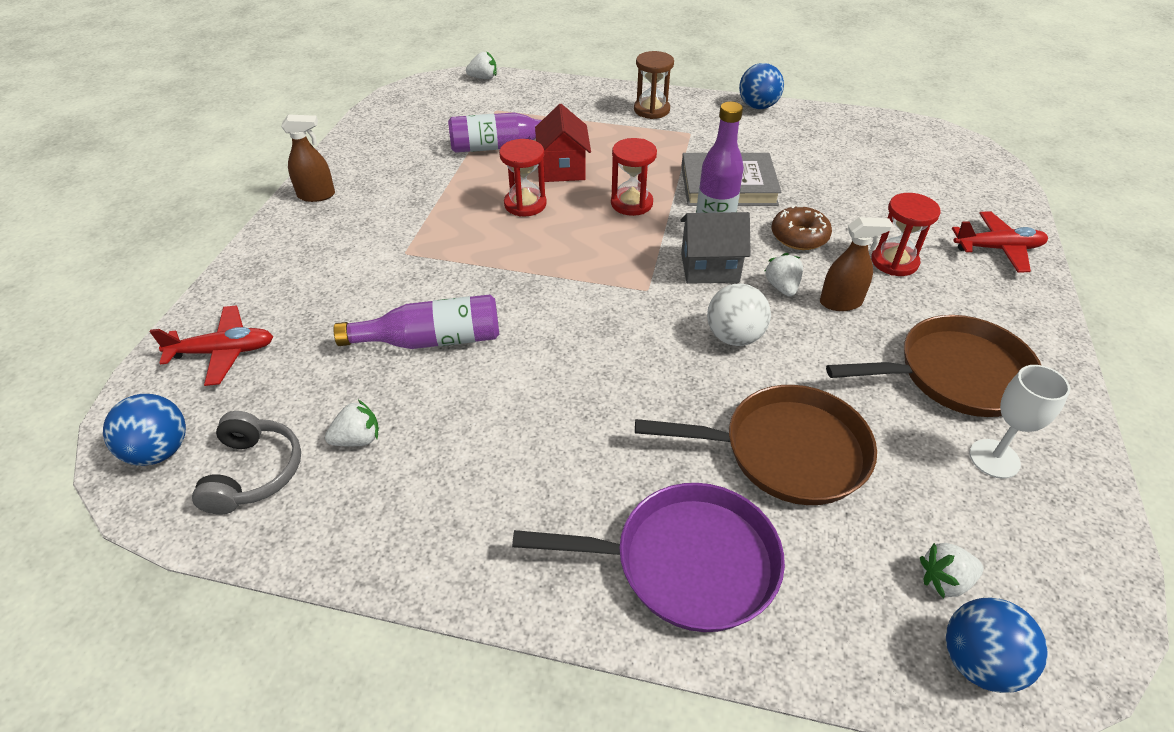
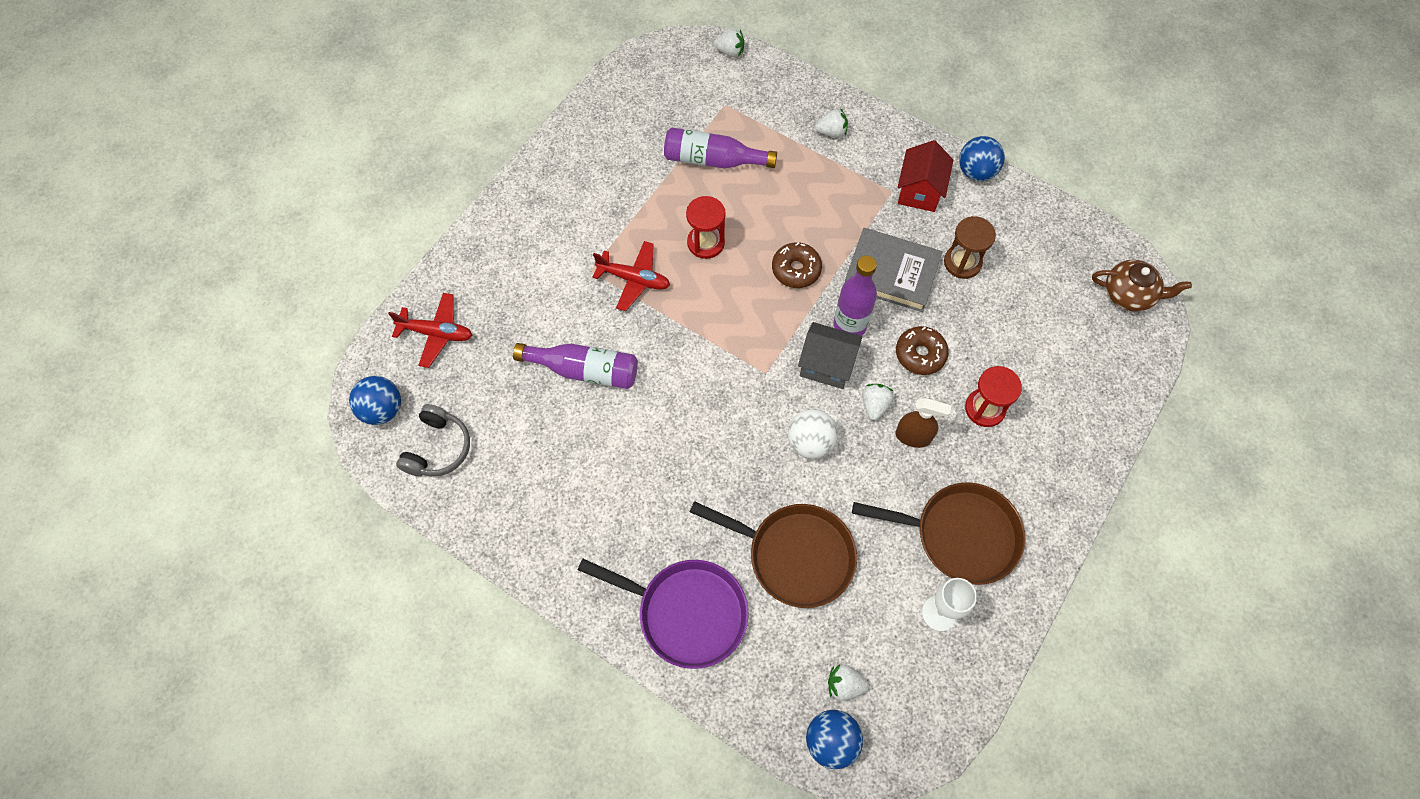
camera: 20 degrees right, 20 degrees up
brown spray bottle [281,114,335,202] -> none
white strawberry [325,400,379,447] -> white strawberry moved to [815,108,848,138]
red house [535,104,591,182] -> red house moved to [898,140,953,212]
red hourglass [611,138,657,216] -> brown donut [772,242,822,288]
brown hourglass [634,51,674,119] -> brown hourglass moved to [944,216,996,279]
red plane [952,212,1048,272] -> red plane moved to [593,241,670,311]
none -> brown teapot [1092,260,1192,312]

